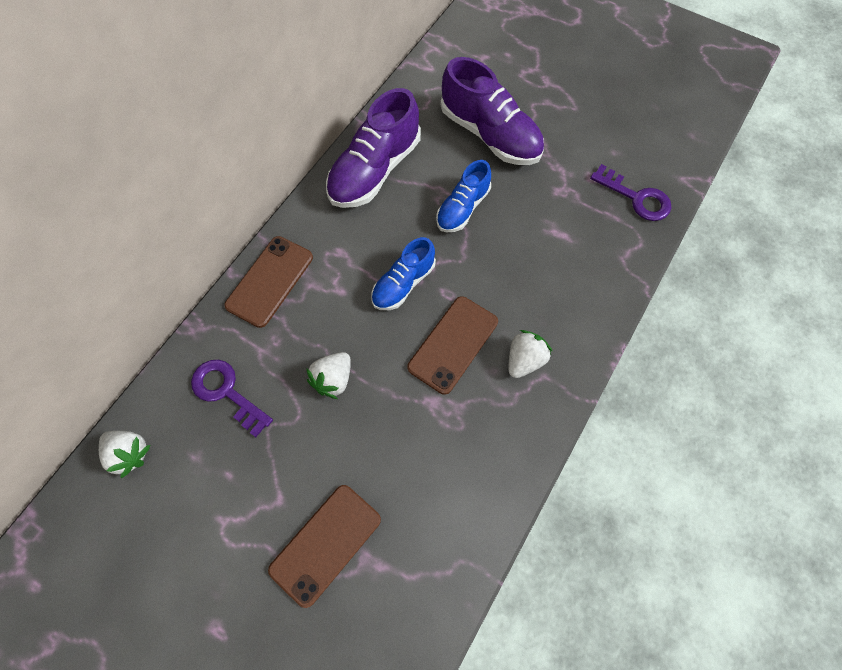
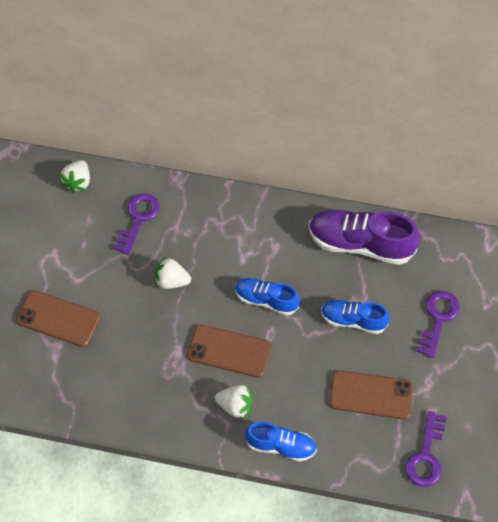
camera: 70 degrees right, 5 degrees down
brown phone [224,236,313,328] -> brown phone moved to [329,370,413,419]
purple shoe [441,57,544,165] -> purple key [417,291,460,358]
none -> blue shoe [245,422,317,462]

